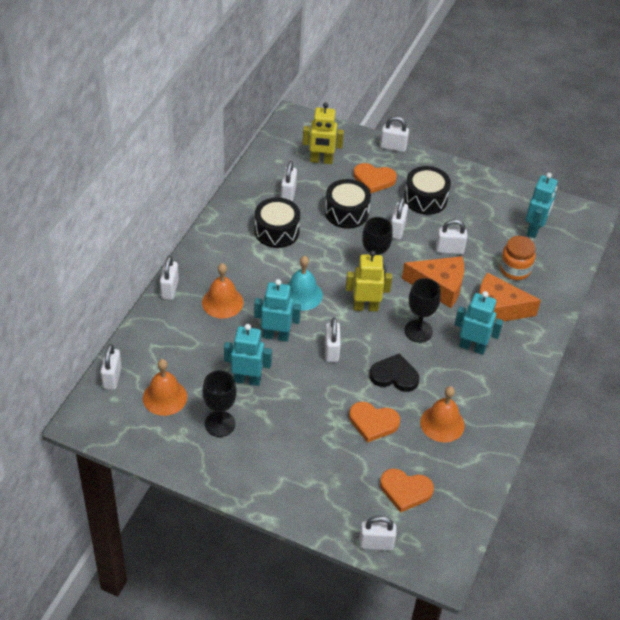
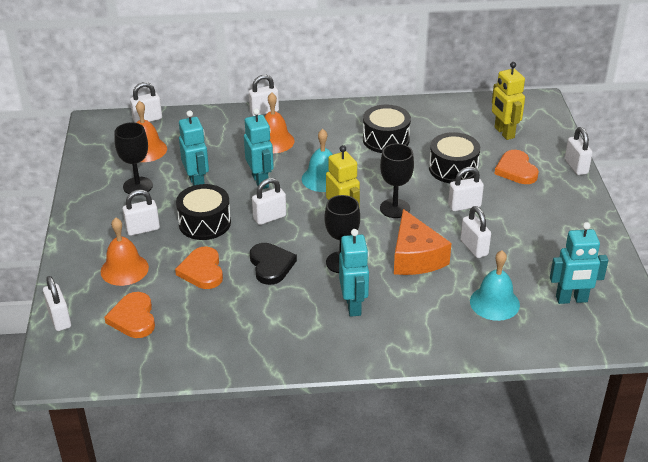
camera: 65 degrees right, 10 degrees down
white padlock [281,161,297,202] -> white padlock moved to [123,190,160,236]
black drum [404,166,451,215] -> black drum moved to [176,184,231,240]
orange bell [420,386,465,442] -> orange bell moved to [101,217,149,286]
orange cheese [479,272,541,322] -> none
orange jar [500,236,536,280] -> turquoise bell [470,250,520,321]

